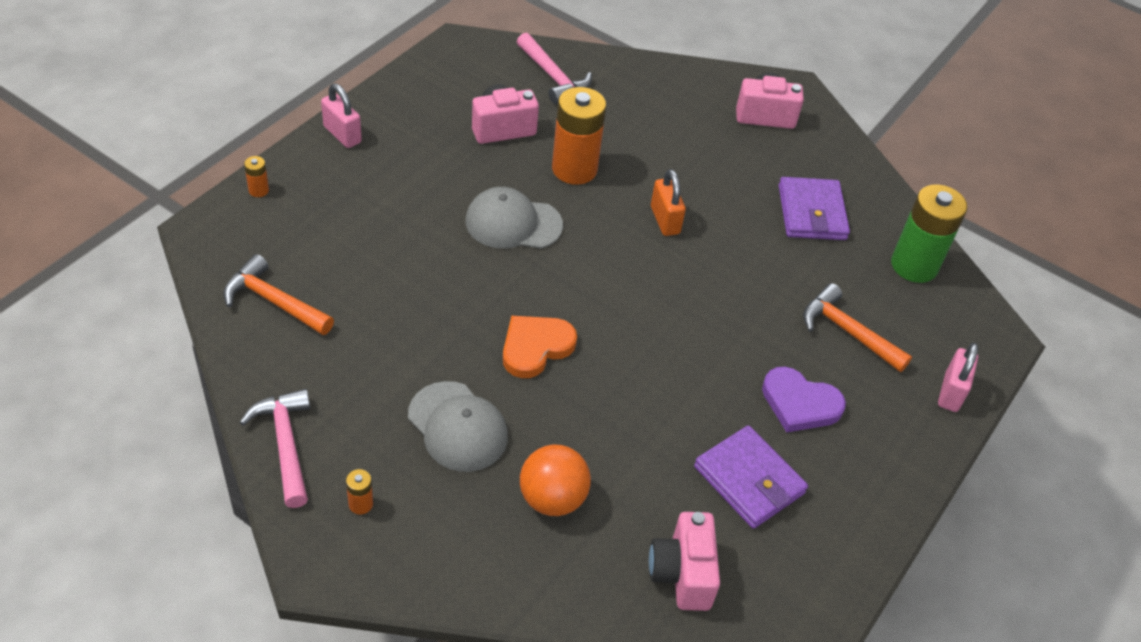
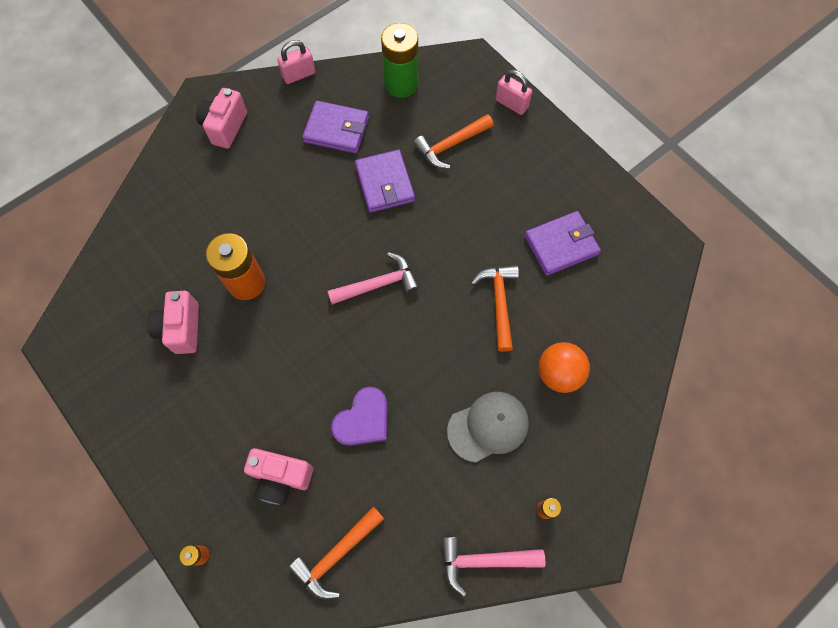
camera: 70 degrees left, 20 degrees up
pink padlock [321,84,362,148] -> pink padlock moved to [277,40,316,84]
grey cap [466,187,563,249] -> none
orange heart [503,316,577,378] -> none
pink hammer [517,33,592,104] -> pink hammer moved to [328,252,419,305]
pink camera [649,512,720,611] -> pink camera moved to [244,448,313,505]
orange padlock [651,169,686,236] -> none
purple heart [762,367,846,432] -> purple heart moved to [331,387,387,446]
none -> purple wallet [355,150,415,213]
none -> orange hammer [471,265,519,352]

